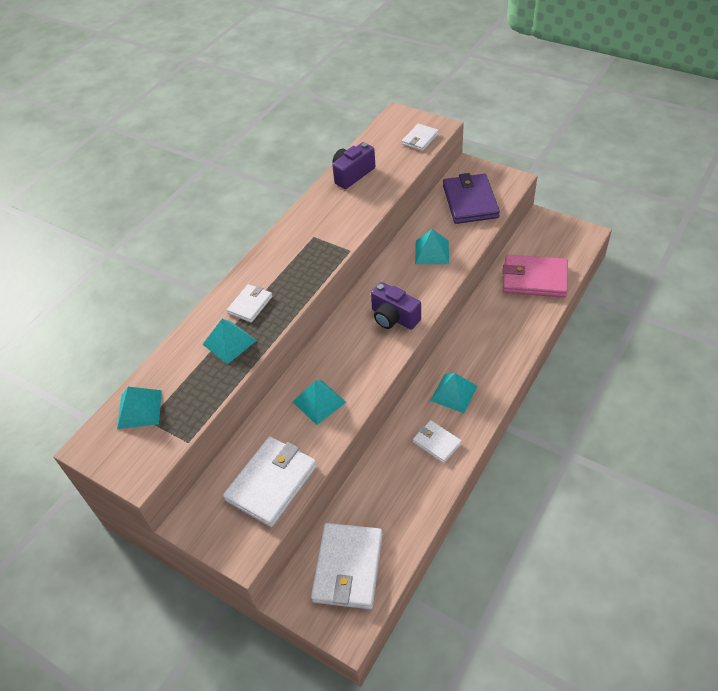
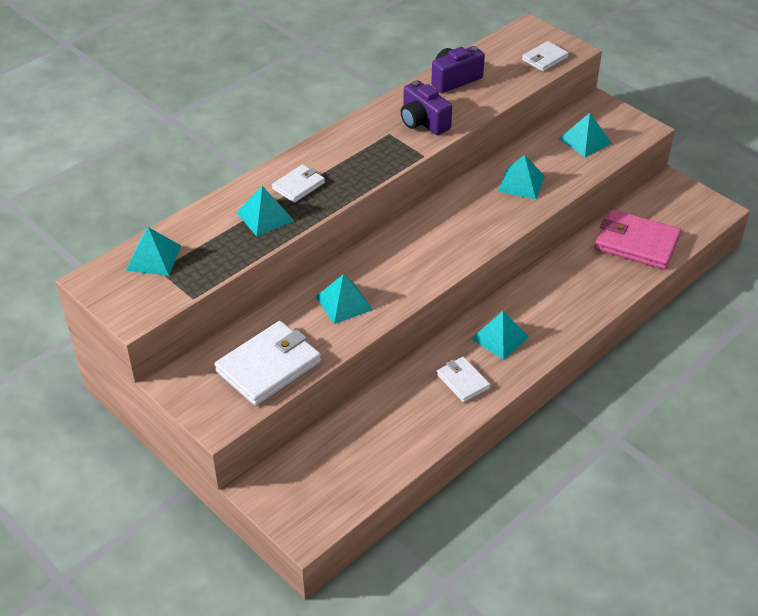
camera: 10 degrees right, 5 degrees down
white wallet [311,523,383,609] -> none
purple camera [371,282,421,329] -> purple camera moved to [401,80,452,135]
purple wallet [443,173,500,224] -> turquoise pyramid [559,113,612,157]

